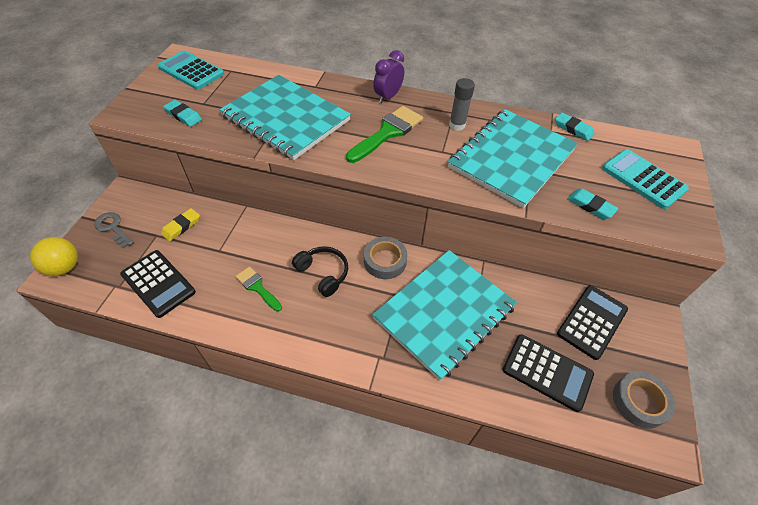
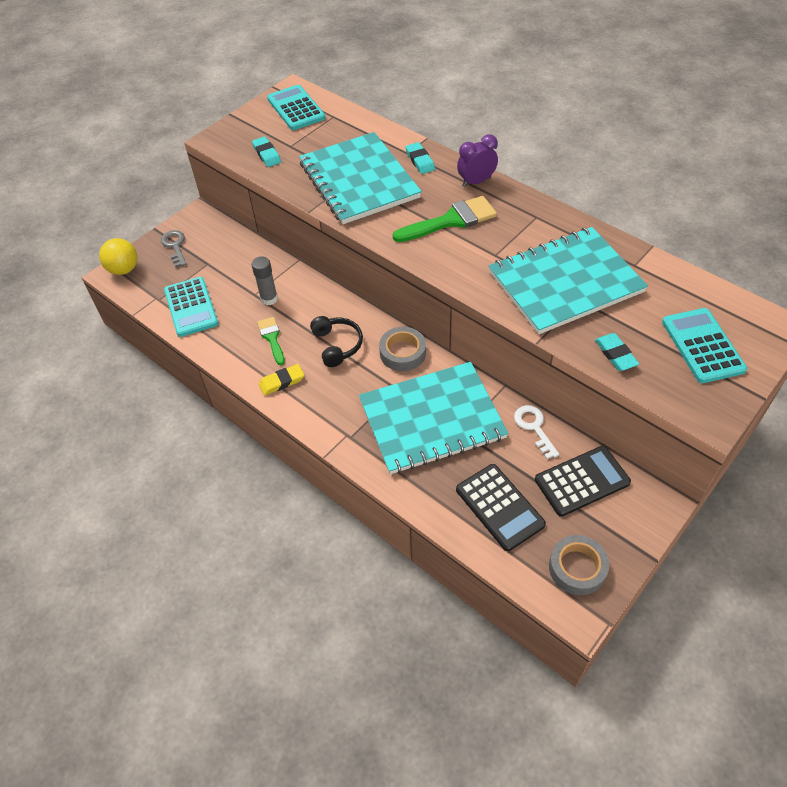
camera: 30 degrees right, 0 degrees up
black calculator [120,250,196,318] -> turquoise calculator [164,277,218,337]
yellow eraser [161,208,200,241] -> yellow eraser moved to [259,364,304,396]
grey glue stick [449,78,475,131] -> grey glue stick moved to [251,256,278,305]
turquoise eraser [555,113,594,141] -> turquoise eraser moved to [405,142,435,174]
none -> white key [514,405,559,459]

